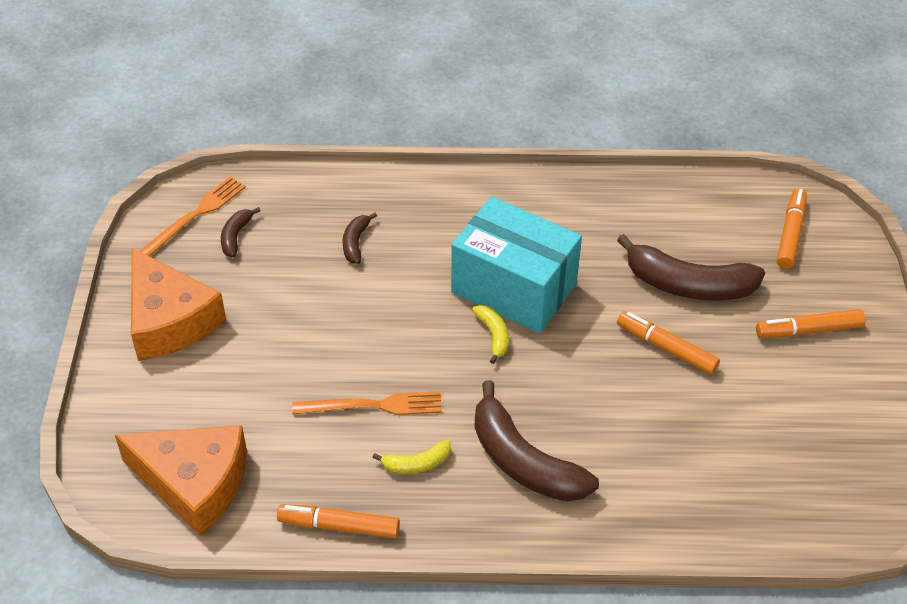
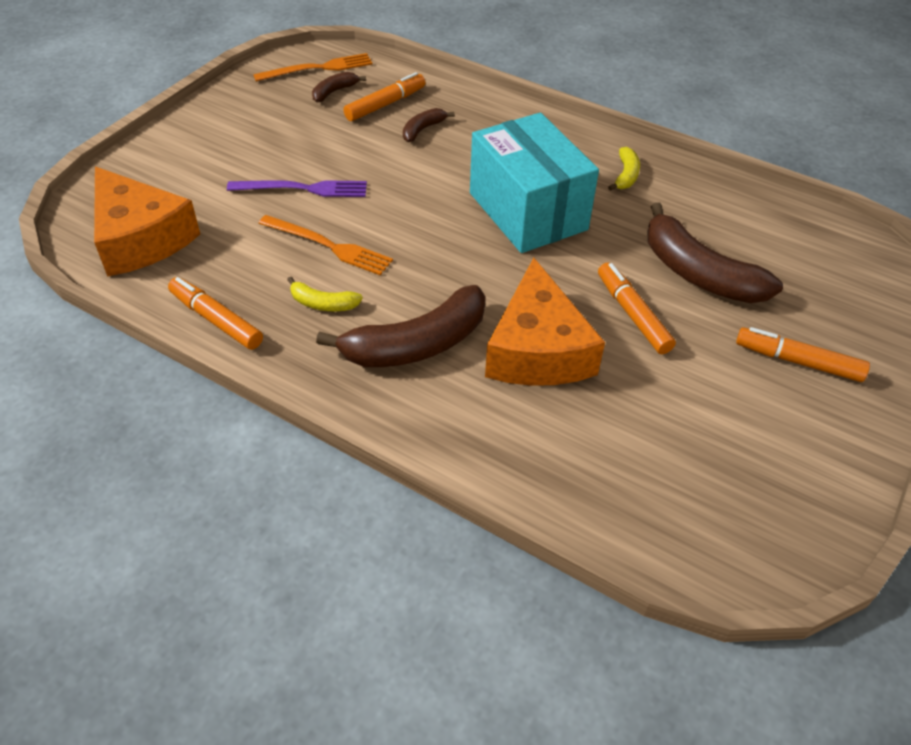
camera: 30 degrees right, 0 degrees up
orange cheese [131,248,226,361] -> orange cheese moved to [485,258,605,386]
yellow banana [472,305,509,364] -> yellow banana moved to [608,147,640,191]
brown banana [474,380,599,502] -> brown banana turned 105 degrees counterclockwise [316,285,486,367]
orange marker [777,188,807,269] -> orange marker moved to [343,72,426,121]
none -> purple fork [227,180,367,197]

